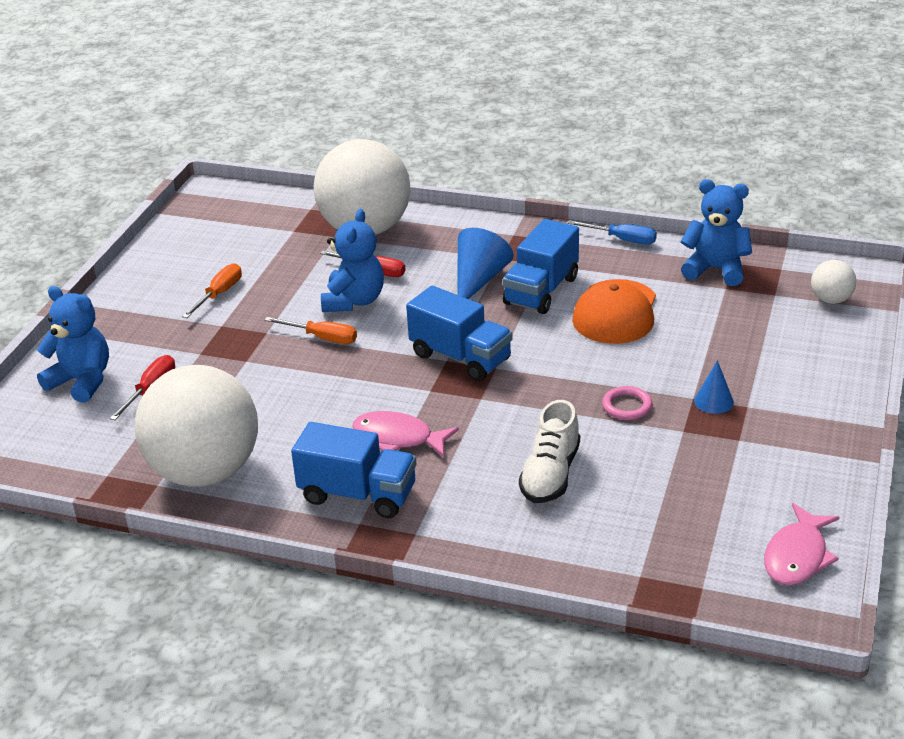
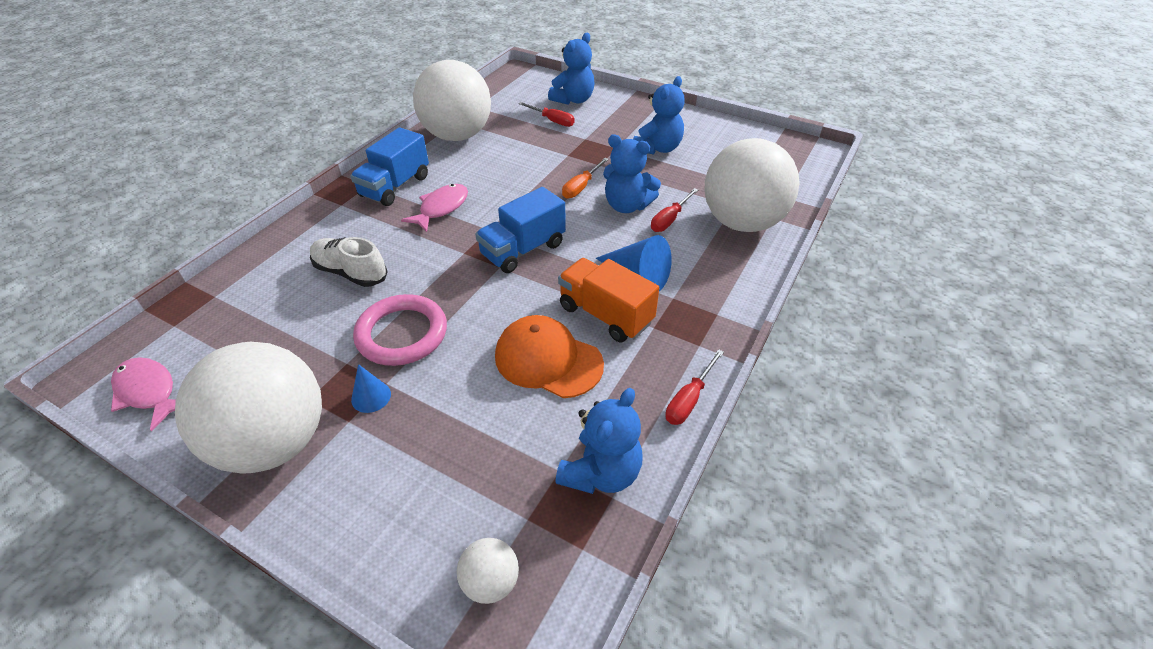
camera: 100 degrees right, 10 degrees up
orange screwdriver [182,263,242,318] -> blue teddy bear [633,76,684,154]
blue truck [503,219,579,314] -> orange truck [558,258,659,342]
blue screwdriver [567,220,657,245] -> red screwdriver [665,349,724,425]
pink ring [602,386,652,420] -> pink ring [353,294,447,366], size x2.01
none -> white ball [175,342,322,474]

